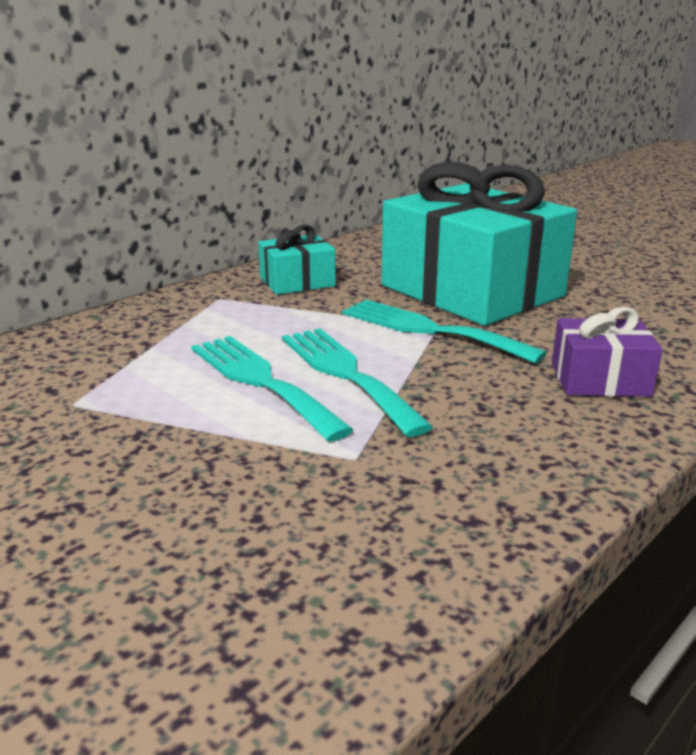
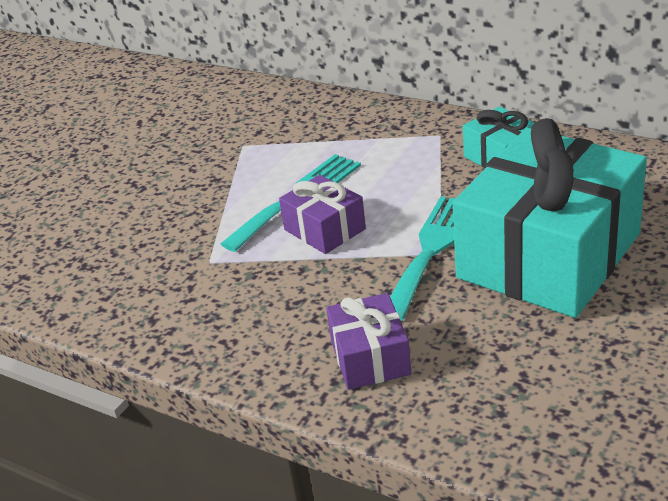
camera: 80 degrees right, 10 degrees up
turquoise fork [282,328,433,437] -> purple gift [279,175,366,254]

